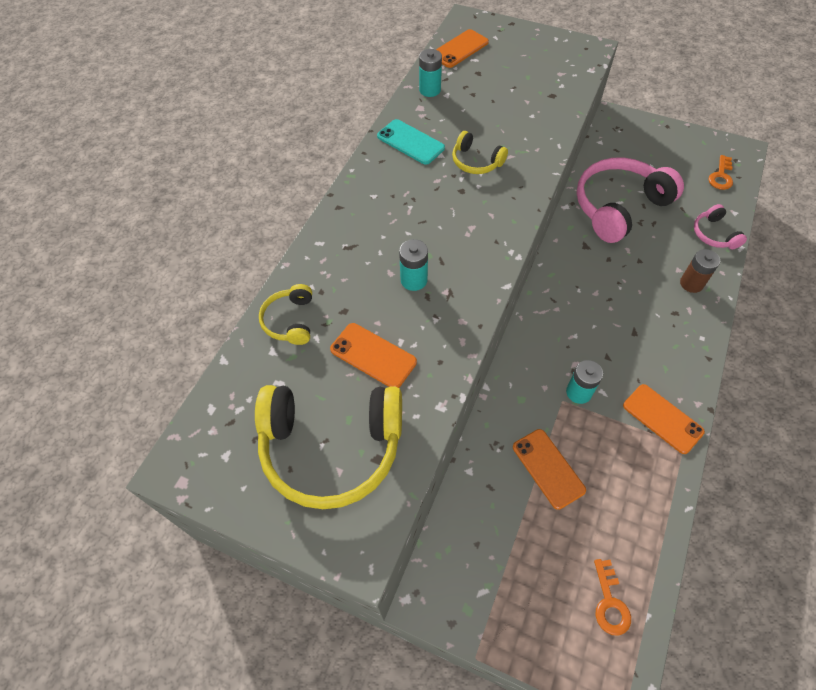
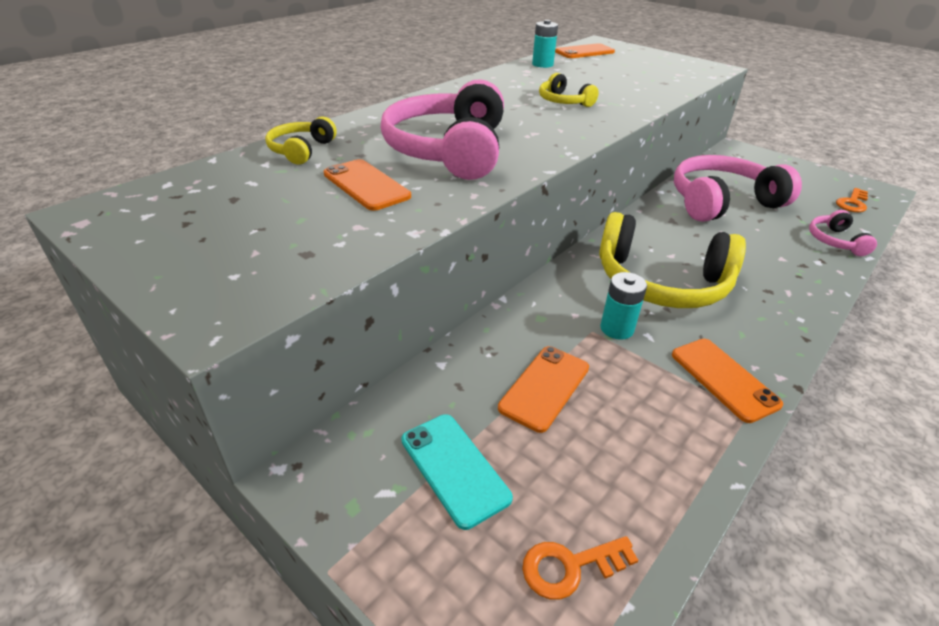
camera: 15 degrees right, 20 degrees down
yellow headphones [255,385,402,509] -> yellow headphones moved to [599,212,746,308]
turquoise phone [377,119,445,165] -> turquoise phone moved to [401,414,513,530]
turquoise battery [399,239,428,291] -> pink headphones [381,79,504,180]
orange phone [513,429,586,510] -> orange phone turned 45 degrees clockwise [498,346,589,433]
orange key [594,559,631,636] -> orange key turned 60 degrees clockwise [522,536,638,600]
brown battery [680,249,720,293] -> none

